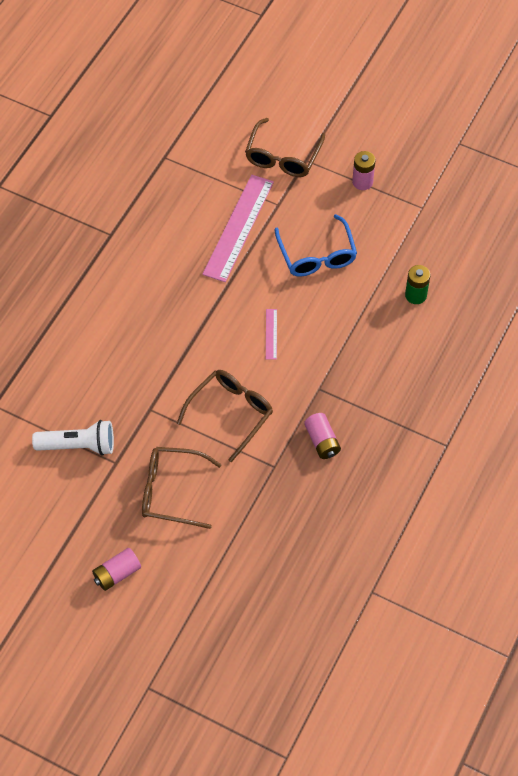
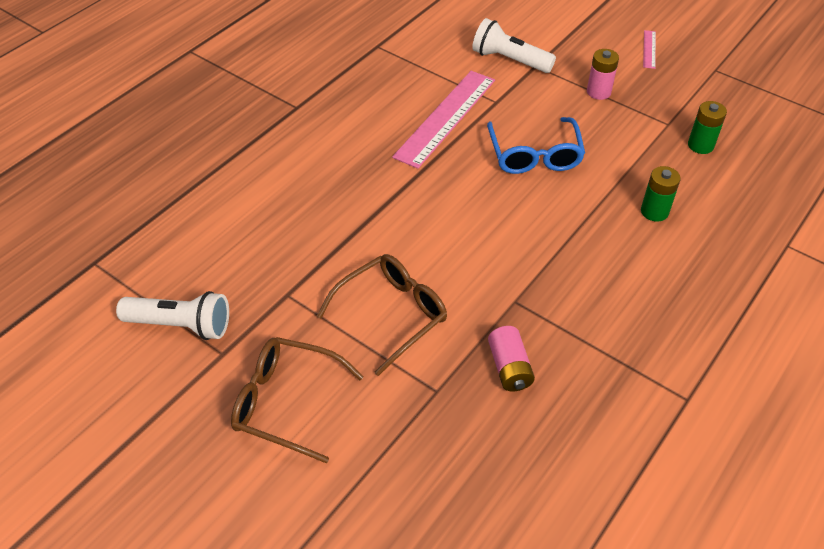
camera: 10 degrees right, 10 degrees down
pink battery [92,548,141,591] -> none
brown glasses [245,118,325,177] -> white flashlight [472,18,556,73]
pink ruler [266,309,277,360] -> pink ruler moved to [643,30,656,69]
none -> green battery [688,101,727,154]

